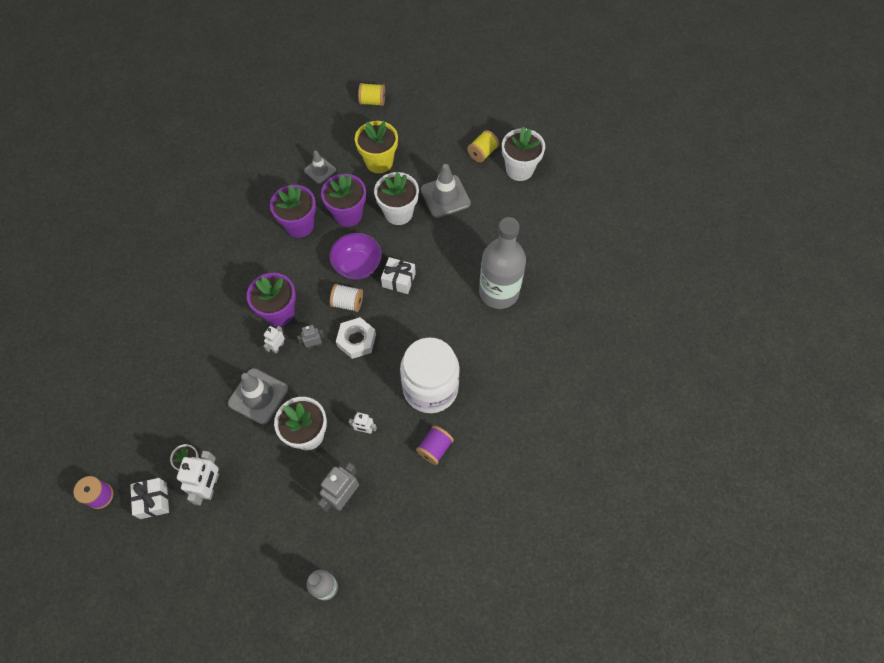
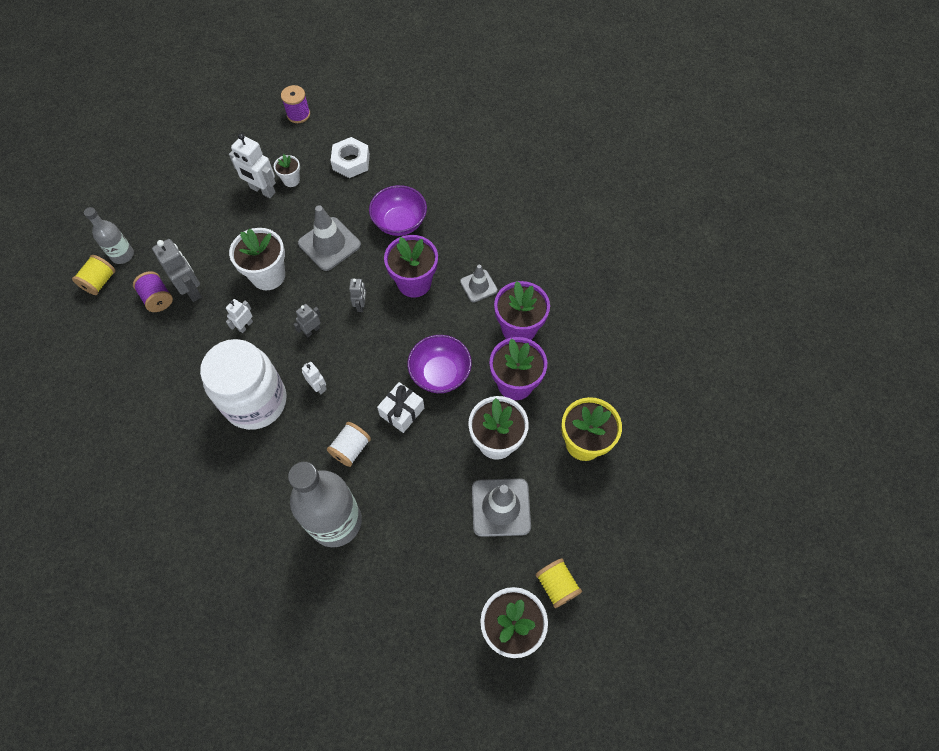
camera: 110 degrees right, 0 degrees up
white gift [130,478,169,519] -> none
white robot [264,326,285,354] -> white robot moved to [302,362,327,394]
grey traffic cone [304,151,336,184] -> grey traffic cone moved to [460,265,498,302]
white spool [330,284,363,312] -> white spool moved to [327,422,371,467]
white nut [336,317,376,359] -> white nut moved to [331,137,370,178]
yellow spool [358,83,385,106] -> yellow spool moved to [72,255,116,295]
purple spool [416,425,454,465] -> purple spool moved to [133,271,173,312]
none -> grey robot [293,304,321,337]
none -> purple bowl [369,185,427,236]

